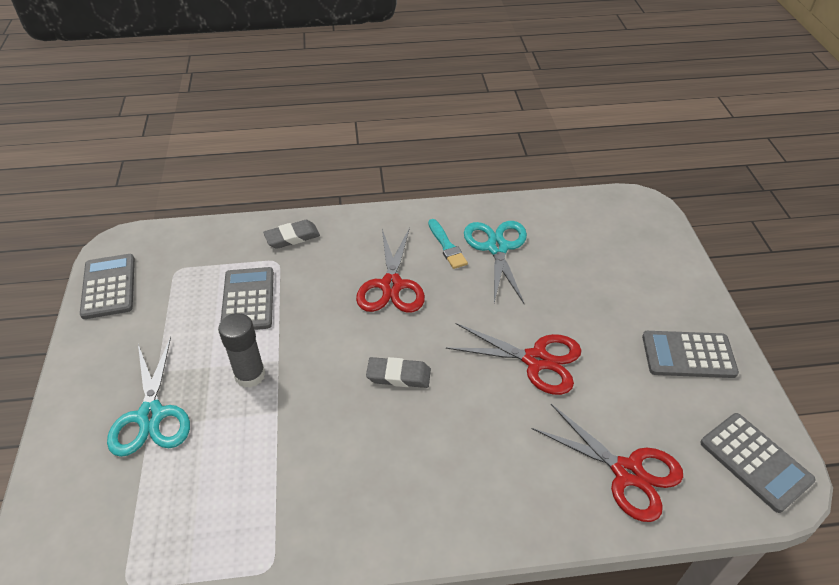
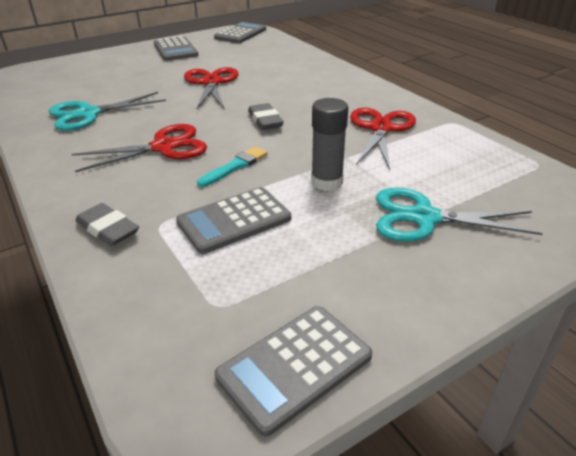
camera: 115 degrees left, 10 degrees down
turquoise scissors [107,337,190,457] -> turquoise scissors turned 135 degrees counterclockwise [376,187,543,242]
turquoise brush [428,219,468,269] -> turquoise brush moved to [197,146,268,187]
red scissors [532,404,683,522] -> red scissors moved to [350,108,416,170]

